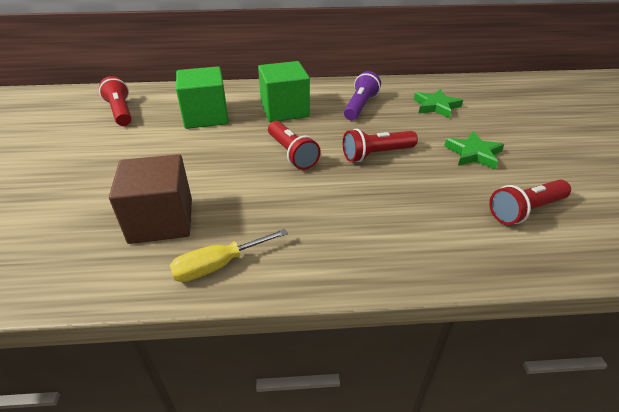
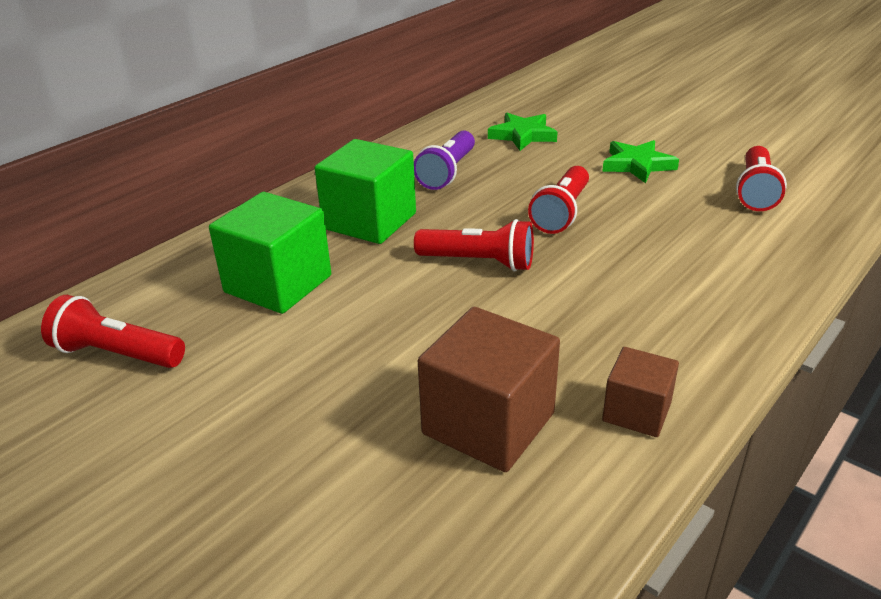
camera: 45 degrees left, 5 degrees down
yellow screwdriver [170,229,288,282] -> brown cube [602,347,679,437]
purple flashlight [344,71,381,120] -> purple flashlight turned 135 degrees counterclockwise [414,131,475,190]

